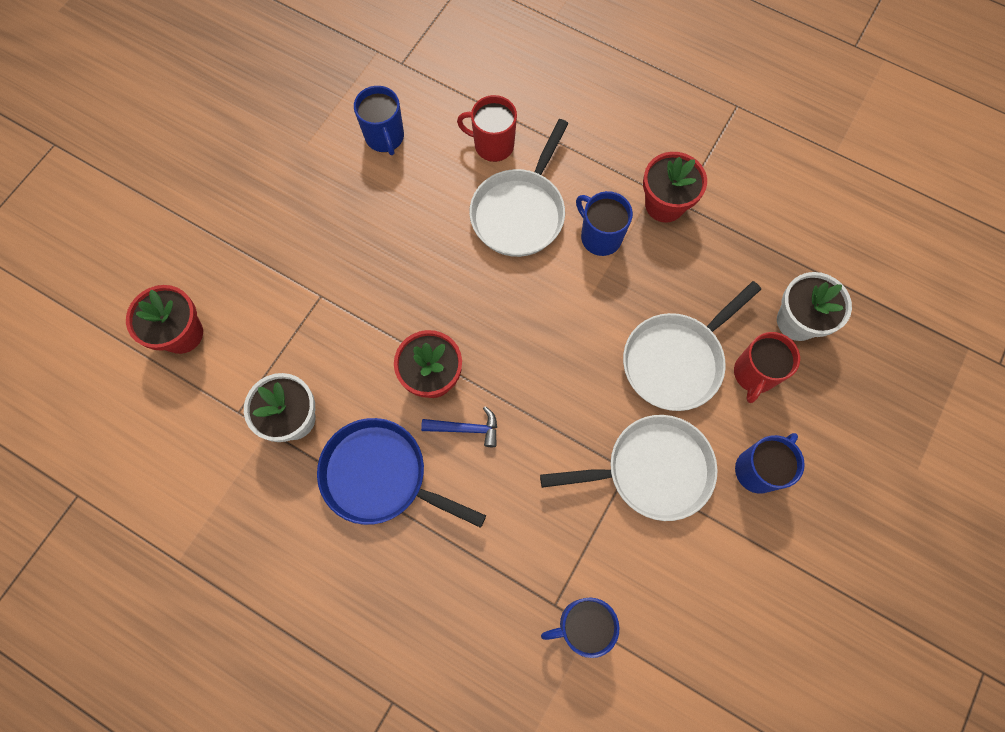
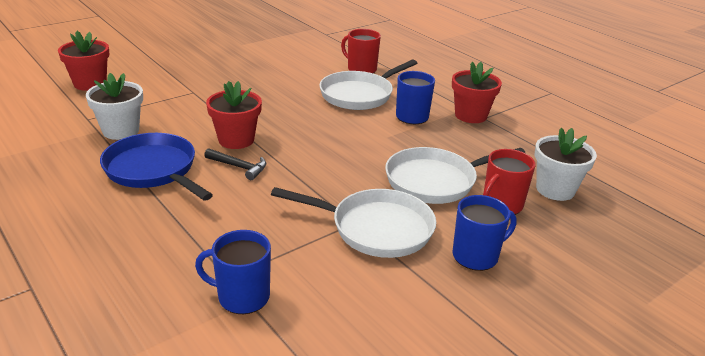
camera: 20 degrees right, 40 degrees down
blue mug [354,86,404,155] -> none
blue hammer [421,406,497,447] -> black hammer [204,148,267,180]

